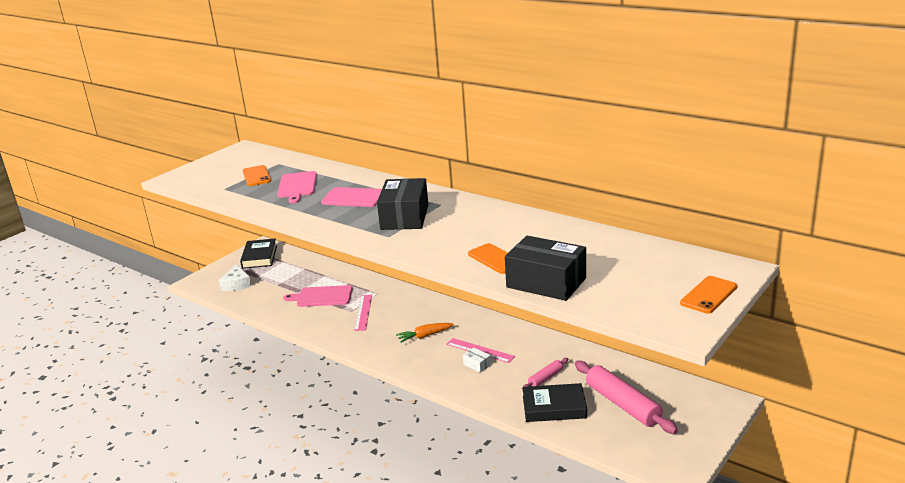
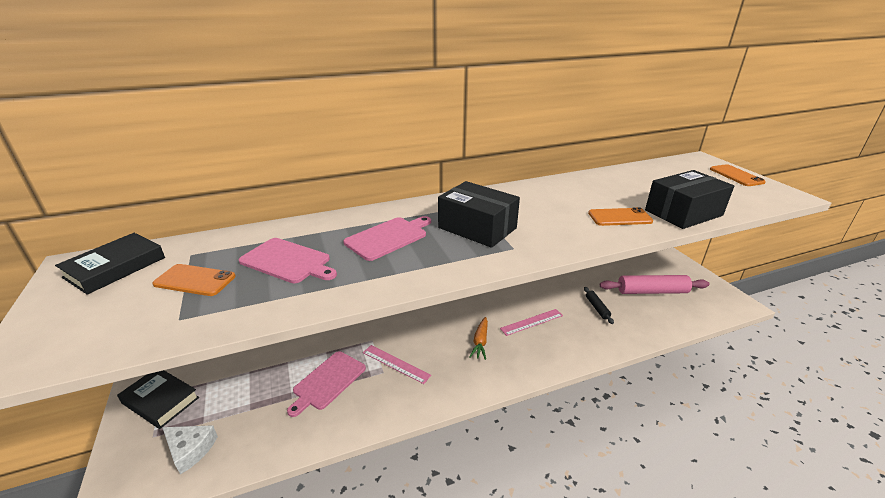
camera: 60 degrees left, 5 degrees up
white box [463,348,491,373] -> none
pink rolling pin [522,358,568,390] -> black rolling pin [584,287,614,324]
black book [522,383,587,422] -> black book moved to [55,233,165,295]

